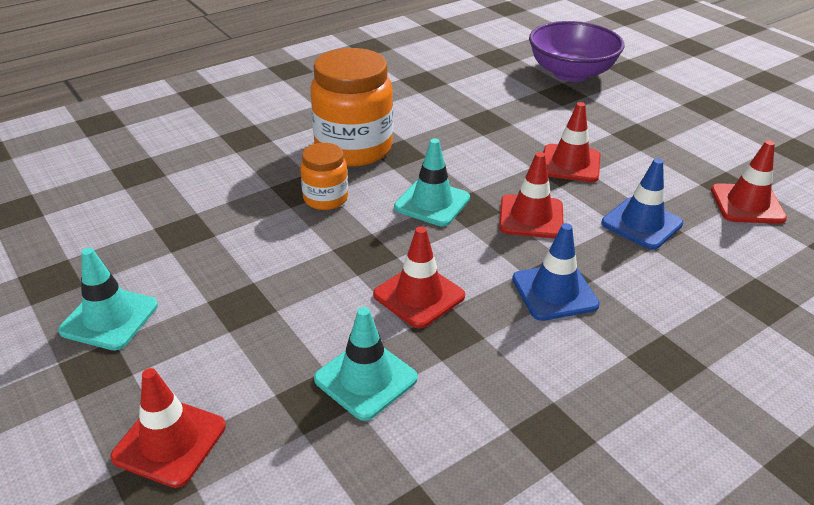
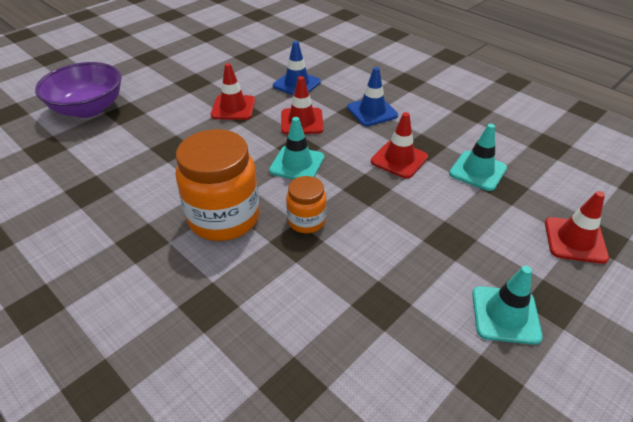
camera: 100 degrees left, 5 degrees up
red traffic cone [711,140,787,224] -> none

